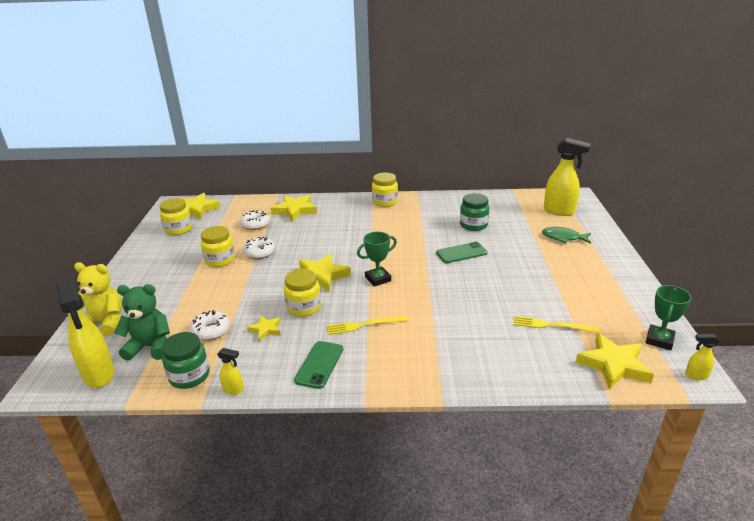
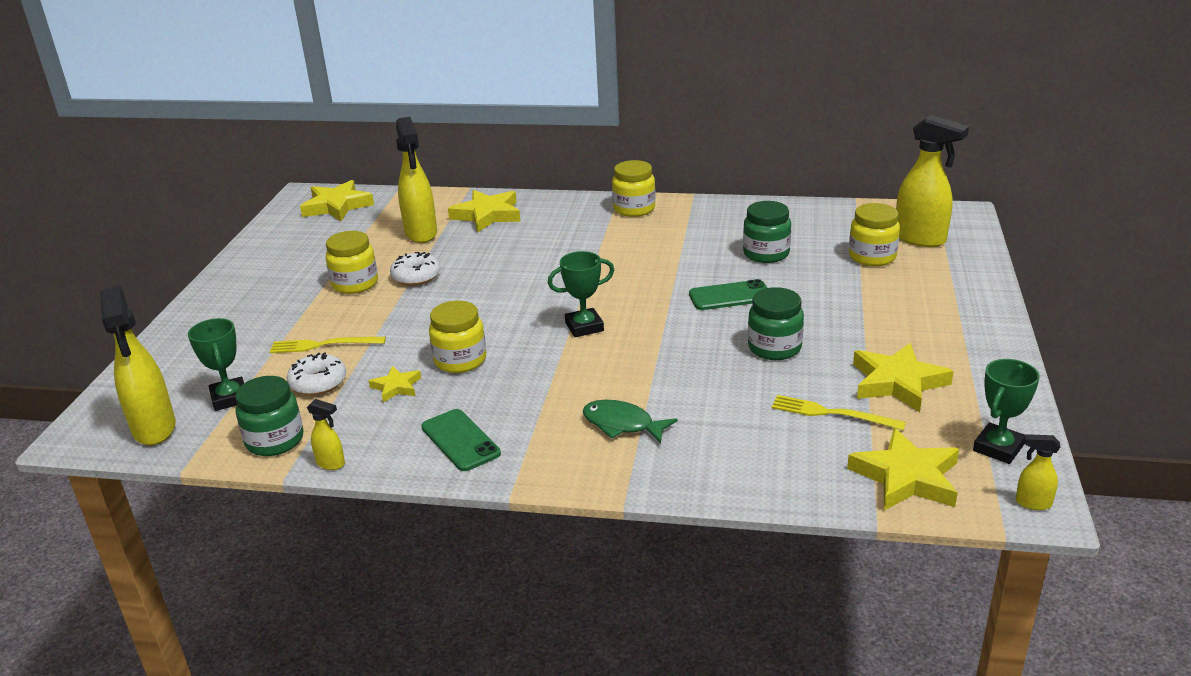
camera: 10 degrees right, 0 degrees up
yellow teddy bear [74,262,122,336] -> none
green teddy bear [114,284,170,361] -> green trophy [188,318,244,411]
yellow jar [160,198,192,235] -> yellow jar moved to [849,203,900,266]
white donut [240,210,270,230] -> yellow spray bottle [396,117,437,243]
green phone [294,341,343,389] -> green phone turned 60 degrees counterclockwise [421,409,501,471]
yellow star [299,254,351,292] -> yellow star moved to [853,343,954,412]
yellow fork [327,316,408,335] -> yellow fork moved to [270,337,386,353]
green fish [542,227,591,244] -> green fish moved to [583,400,677,443]
none -> green jar [748,287,804,360]

